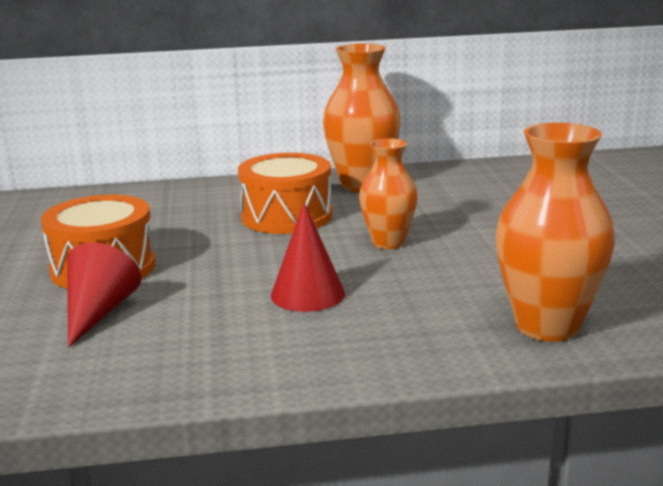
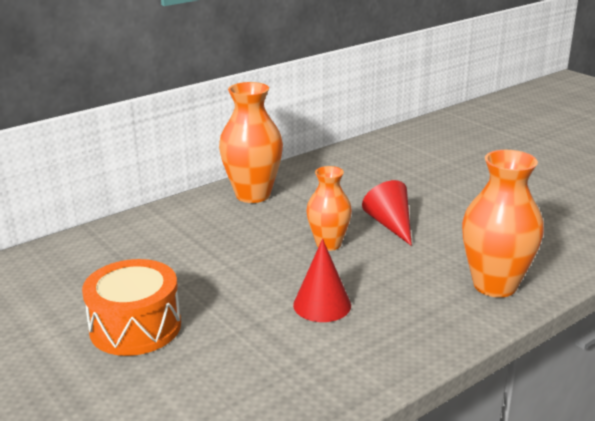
camera: 30 degrees left, 5 degrees up
red cone [67,242,141,347] -> red cone moved to [362,180,412,246]
orange drum [238,153,332,234] -> none

